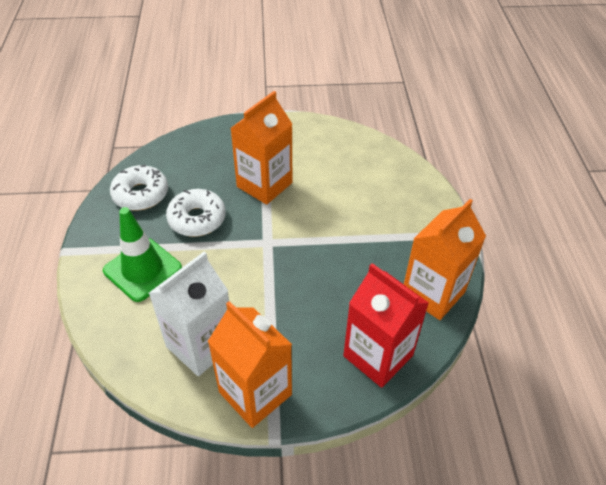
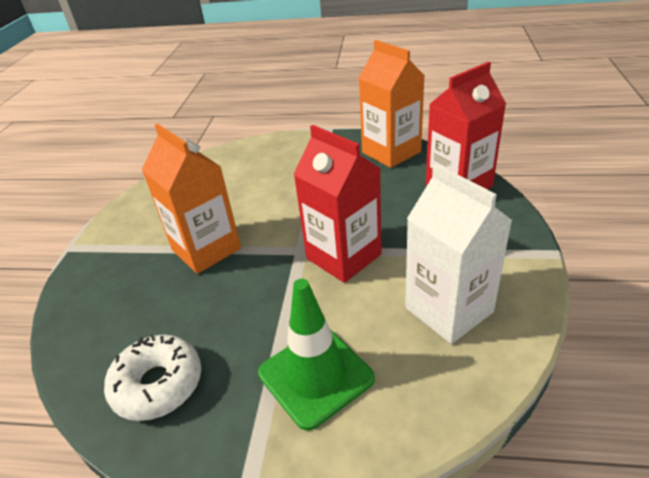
camera: 75 degrees left, 10 degrees down
white donut [166,189,226,237] -> none
orange carton [208,301,292,428] -> none
none -> red carton [293,125,382,283]

